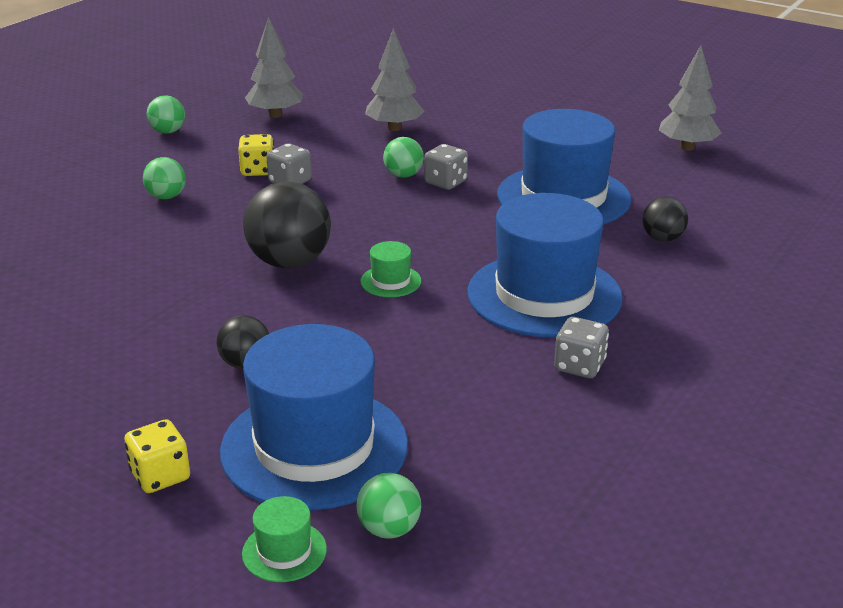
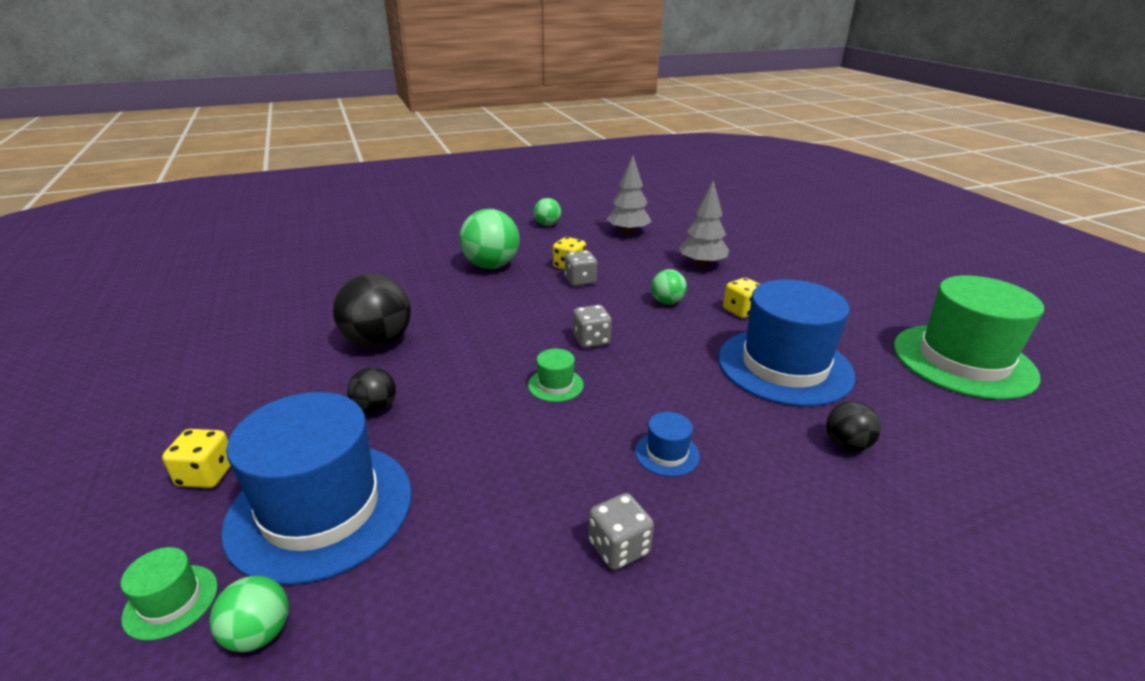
camera: 35 degrees right, 0 degrees up
green ball [143,157,186,199] -> green ball [459,209,519,269], size x1.85
black ball [243,181,331,269] -> black ball moved to [332,274,411,348]
grey dice [424,144,468,190] -> grey dice moved to [573,305,612,348]
blue hat [468,193,623,337] -> blue hat [635,412,700,477], size x0.40
grey tree [659,45,721,151] -> green hat [894,275,1044,400]
none -> yellow dice [723,277,760,318]

